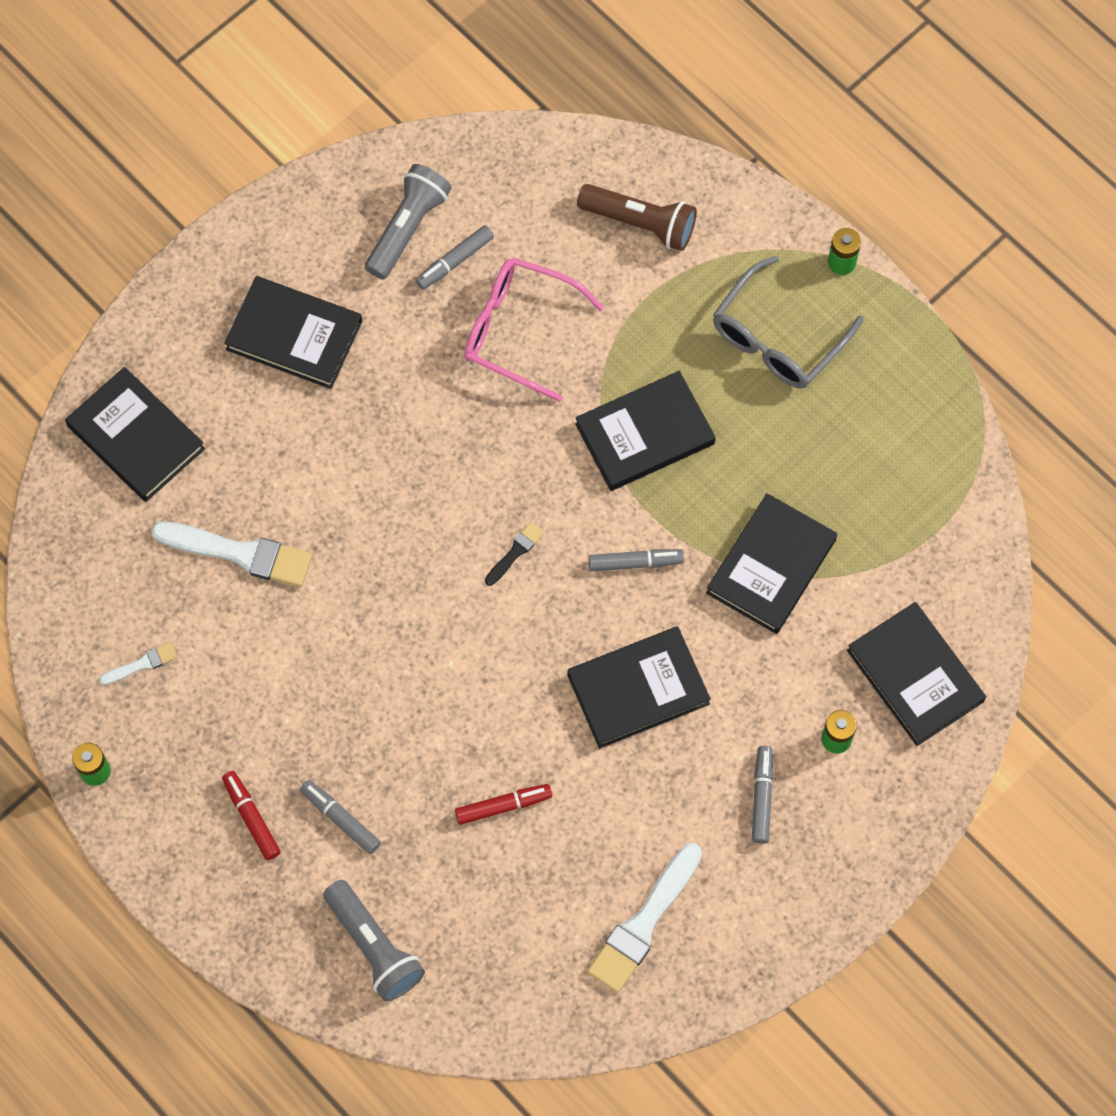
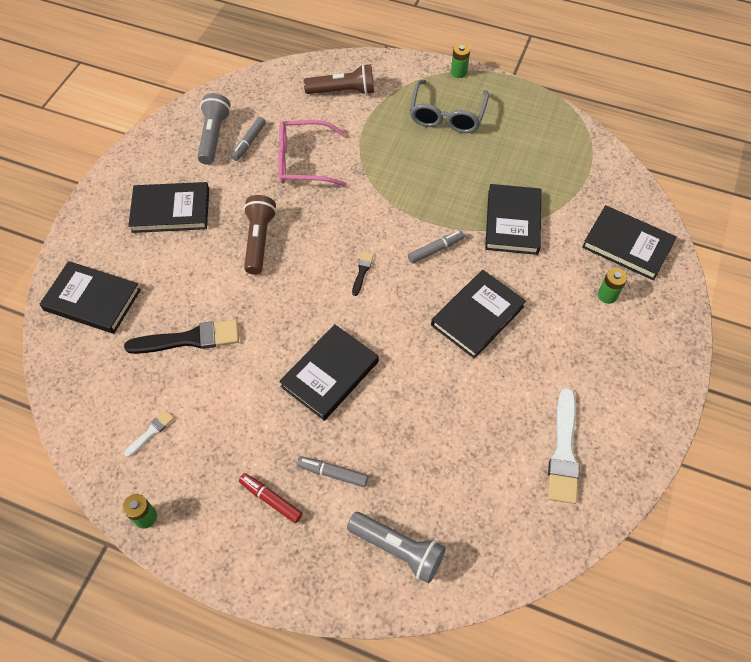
camera: 25 degrees left, 10 degrees down
white brush [151,521,312,587] -> black brush [124,320,239,354]
red marker [455,784,552,825] -> none
black book [575,371,716,491] -> black book moved to [279,324,379,421]
grey marker [752,746,773,844] -> none
none -> brown flashlight [243,195,277,275]

